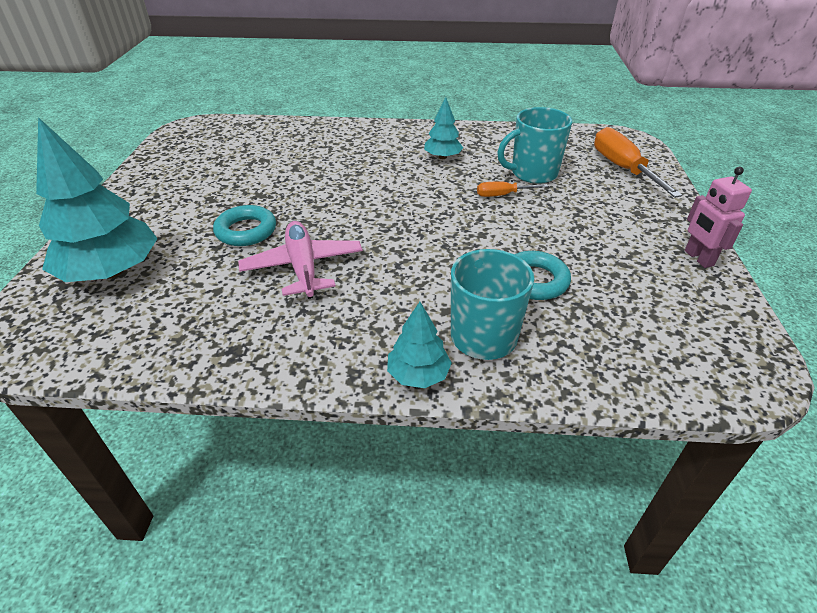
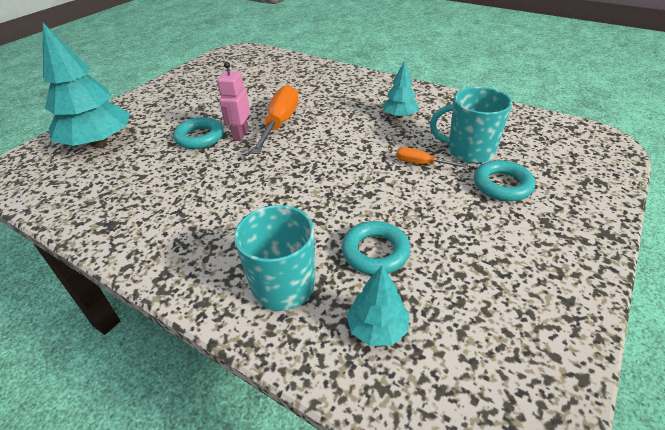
camera: 30 degrees right, 0 degrees up
pink plane [238,221,363,299] -> none
turquoise tree [387,302,452,388] -> turquoise tree moved to [346,266,409,346]
orange screwdriver [594,127,682,198] -> orange screwdriver moved to [251,85,299,154]
pink robot [685,167,752,268] -> pink robot moved to [217,62,250,141]
none -> turquoise ring [474,160,535,202]

